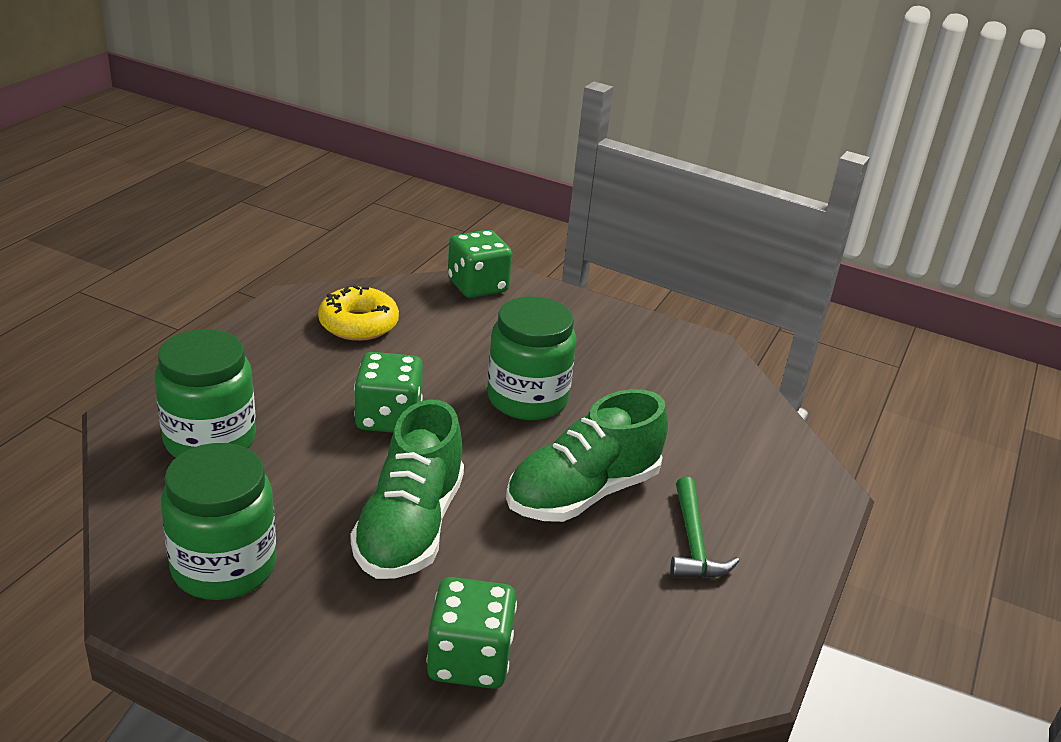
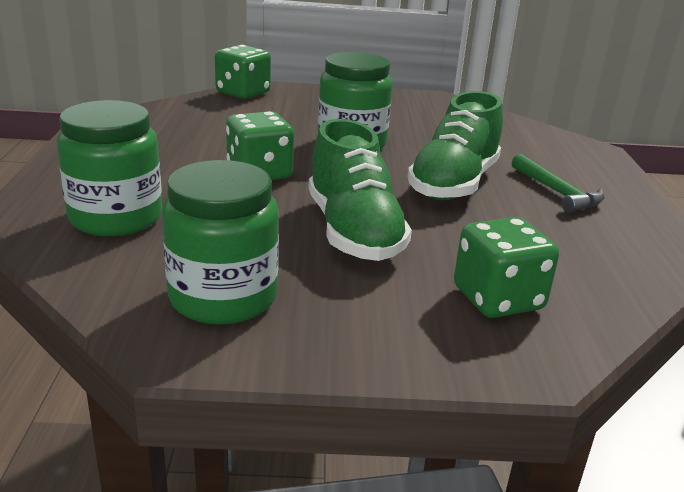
camera: 25 degrees left, 5 degrees down
yellow donut [318,285,399,341] -> none

